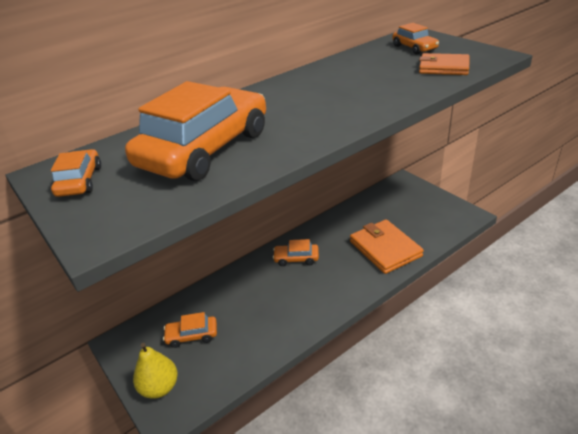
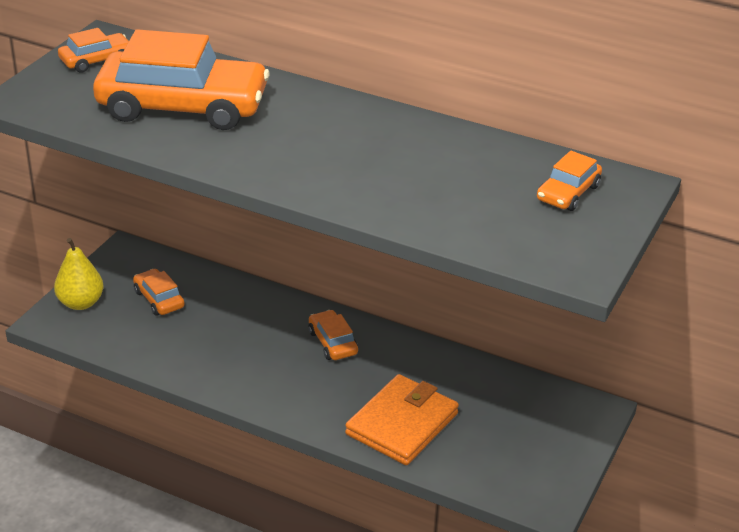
camera: 60 degrees right, 0 degrees up
orange wallet [419,53,469,75] -> none

